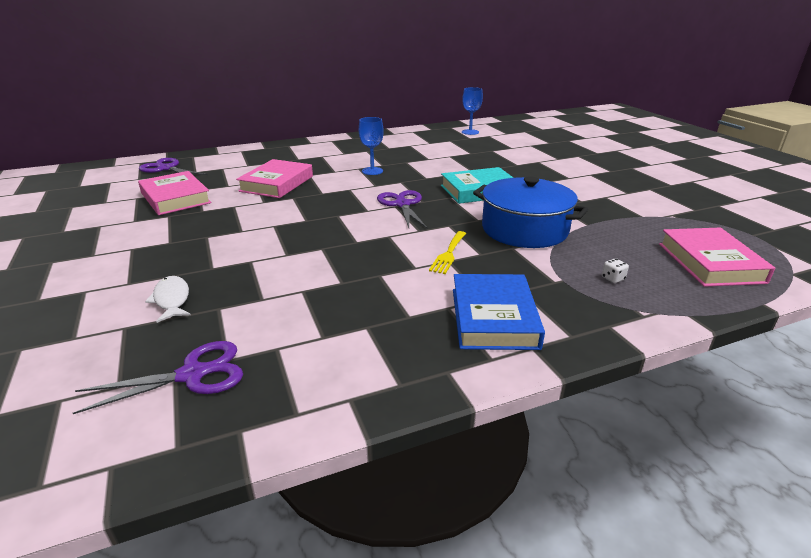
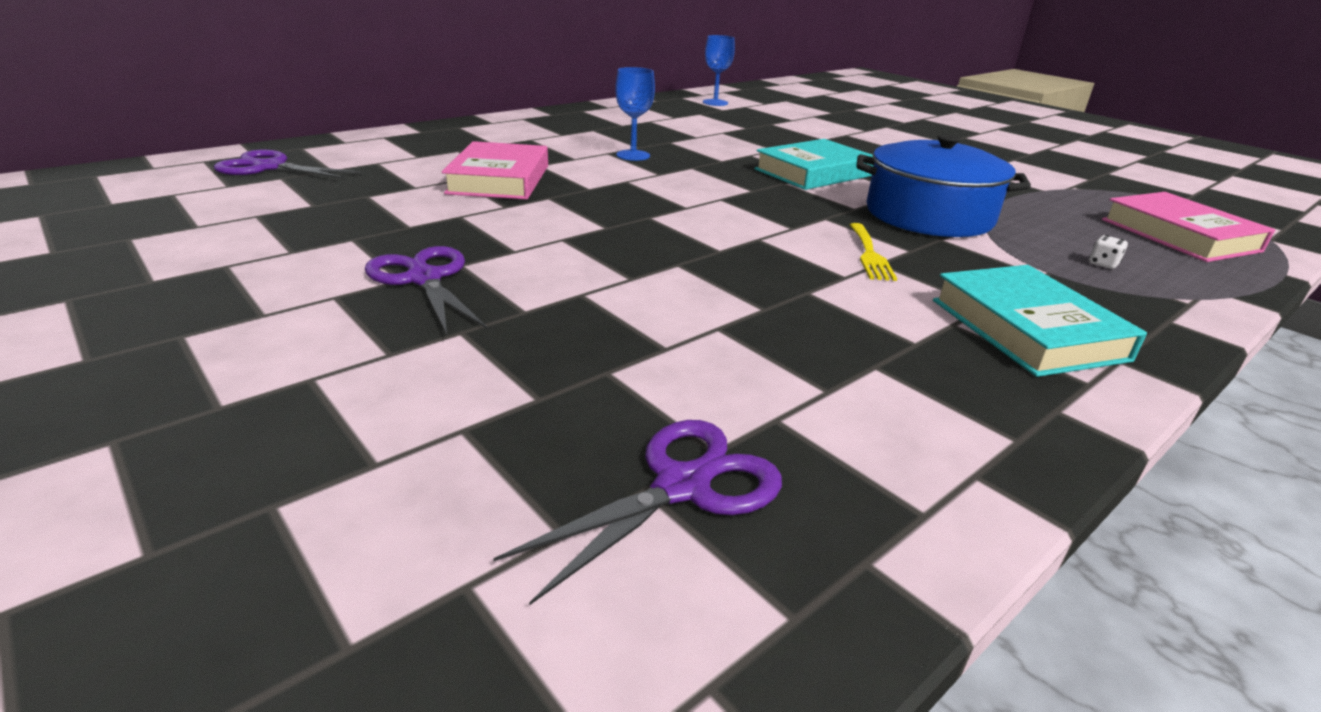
camera: 20 degrees left, 0 degrees up
pink book [138,171,211,215] -> none
white fish [145,276,191,323] -> none
purple scissors [377,190,427,228] -> purple scissors moved to [365,246,489,335]
blue book [453,274,545,350] -> turquoise book [933,265,1147,377]

